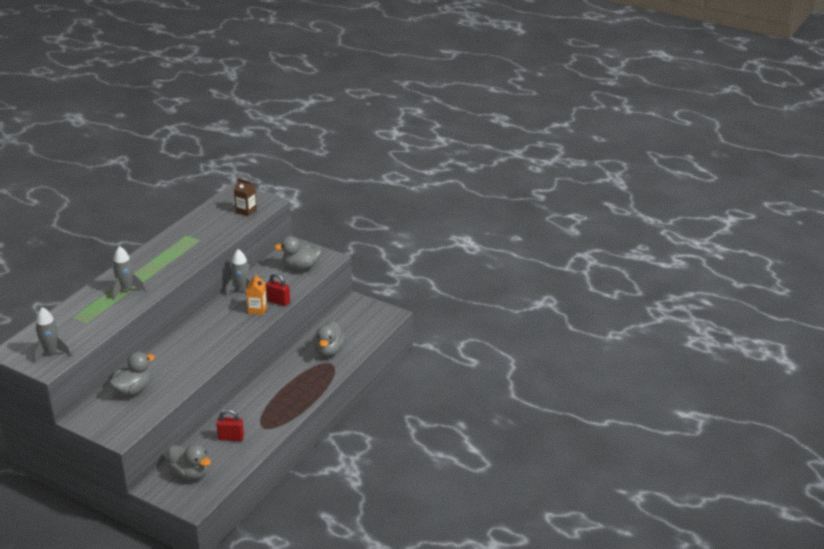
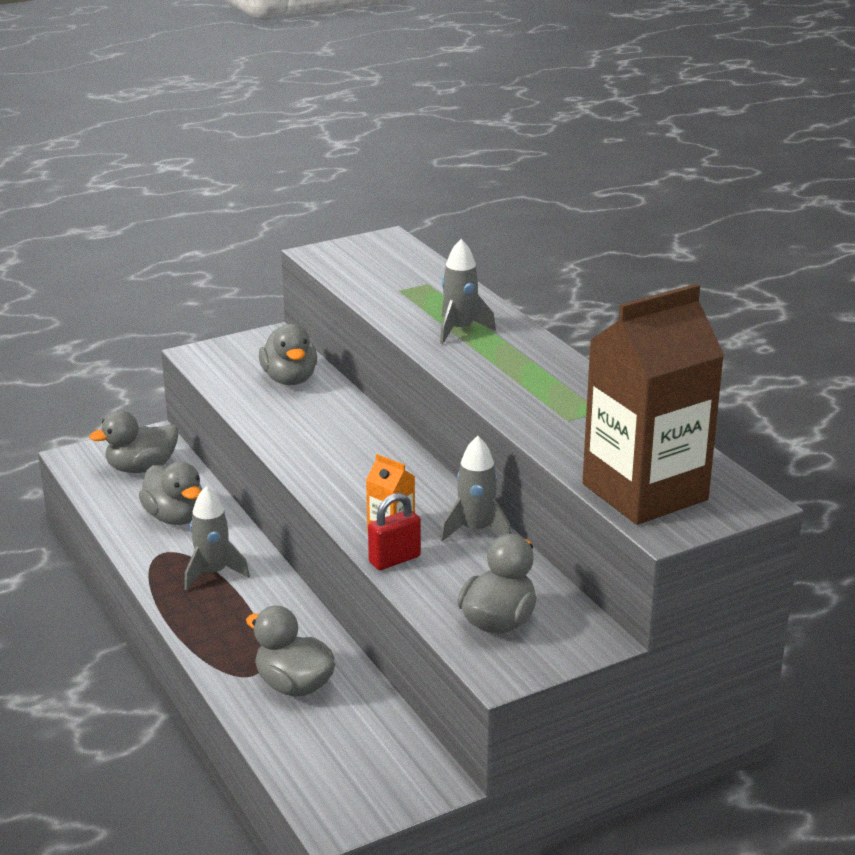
camera: 120 degrees right, 5 degrees down
grey rocket [33,307,72,363] -> grey rocket moved to [184,486,250,591]
red padlock [217,409,244,441] -> grey duck [139,461,202,525]
brown carton [234,178,257,216] -> brown carton [582,284,725,525], size x2.43

